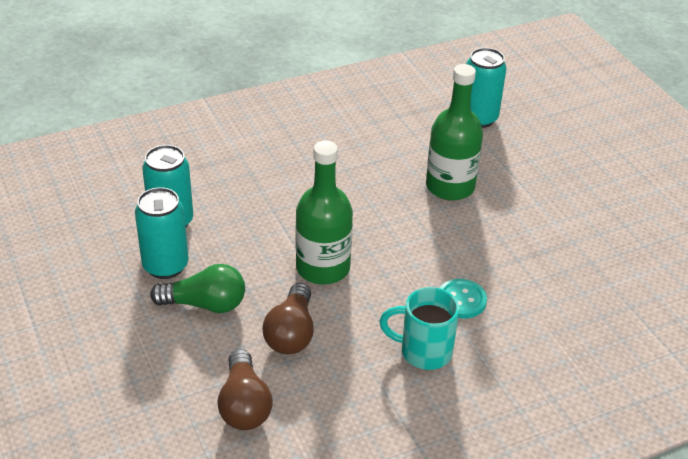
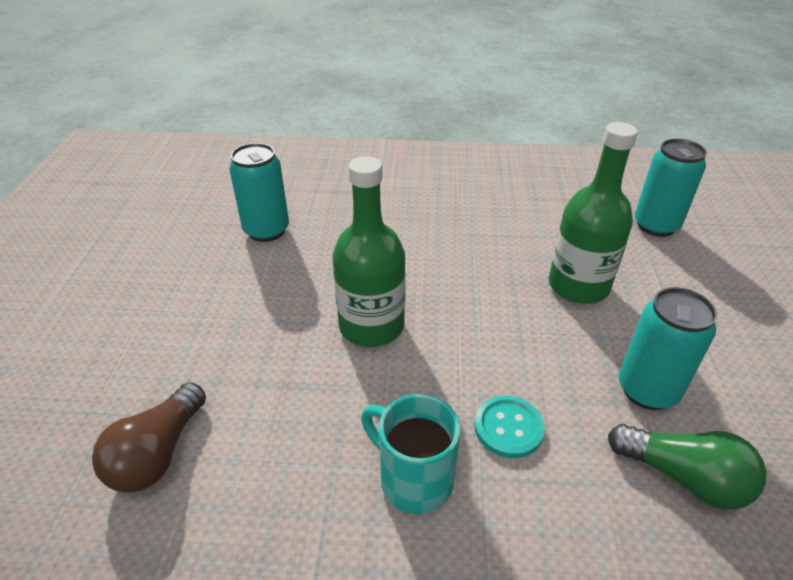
camera: 30 degrees right, 0 degrees up
turquoise can [135,187,189,279] -> turquoise can moved to [619,287,717,410]
green light bulb [150,264,245,313] -> green light bulb moved to [608,424,766,510]
brown light bulb [262,283,314,354] -> none

